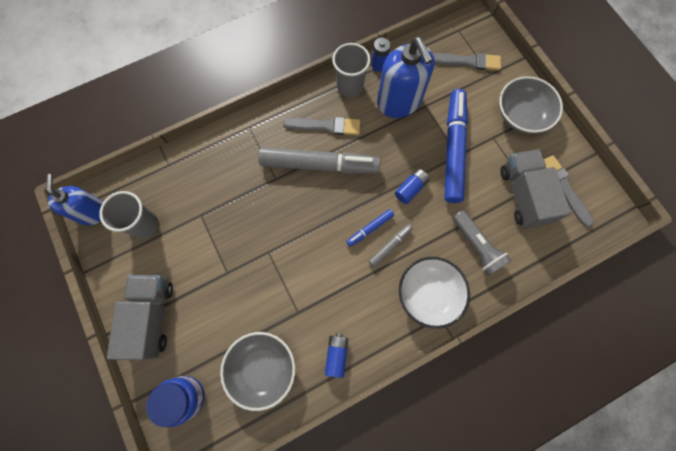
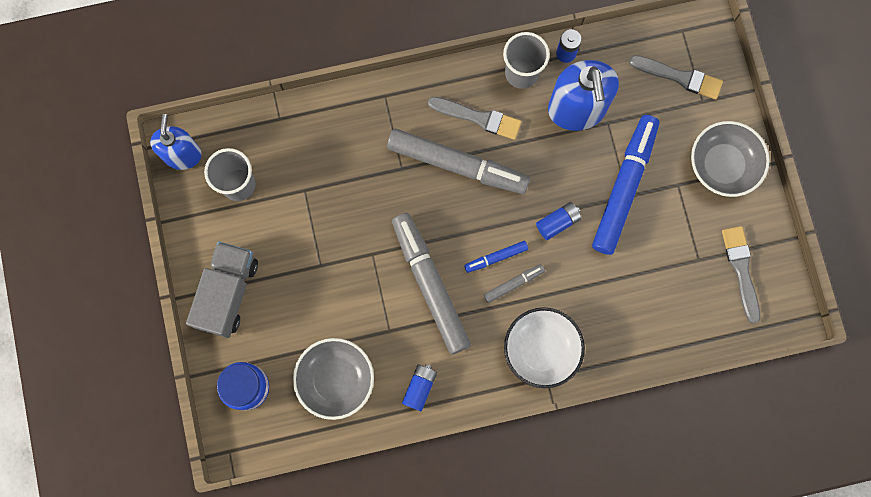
camera: 15 degrees right, 5 degrees up
grey flashlight [453,210,512,276] -> none
grey truck [500,149,571,228] -> none
none -> grey marker [392,213,471,354]

